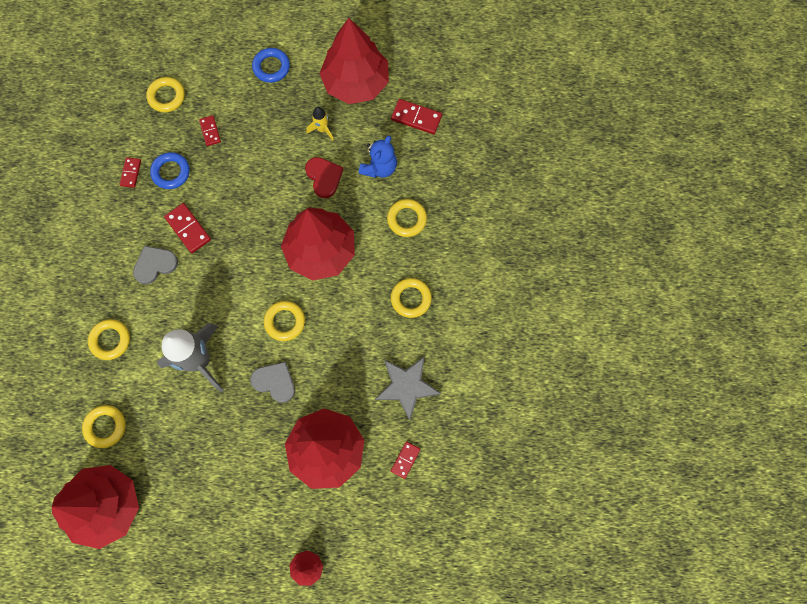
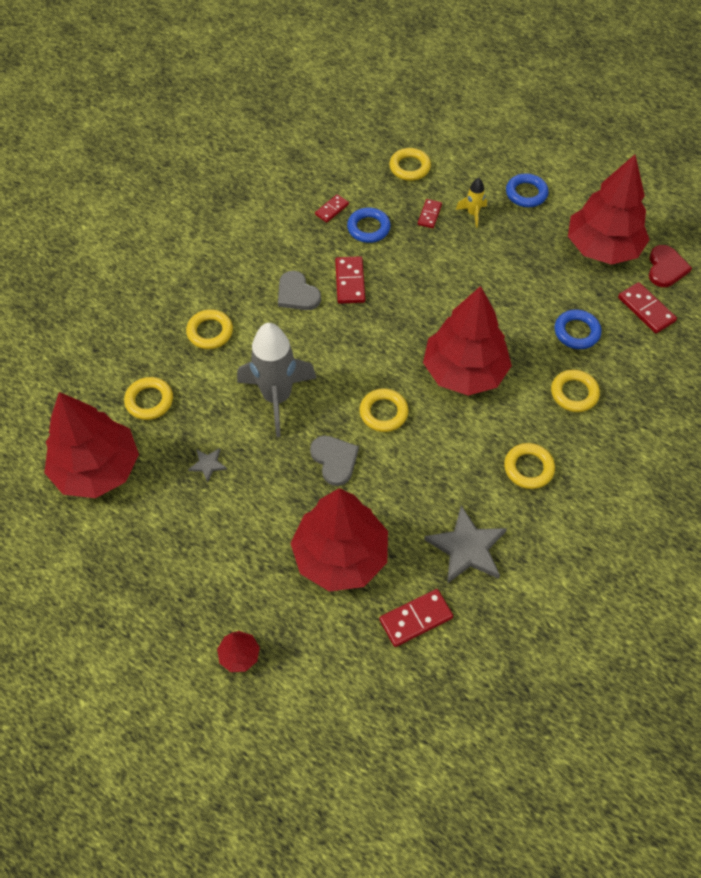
camera: 35 degrees right, 15 degrees down
grey heart [133,246,178,284] -> grey heart turned 135 degrees counterclockwise [278,271,321,310]
red heart [305,157,343,198] -> red heart moved to [649,245,692,287]
yellow rocket [306,107,334,141] -> yellow rocket moved to [456,178,487,228]
blue teddy bear [359,135,397,178] -> blue ring [554,309,602,349]
red domino [391,441,420,479] -> red domino [379,589,453,647], size x1.57
none -> grey star [188,448,227,482]

